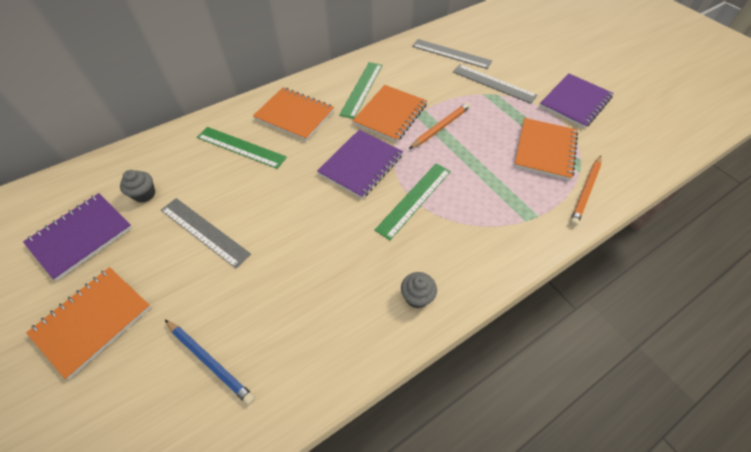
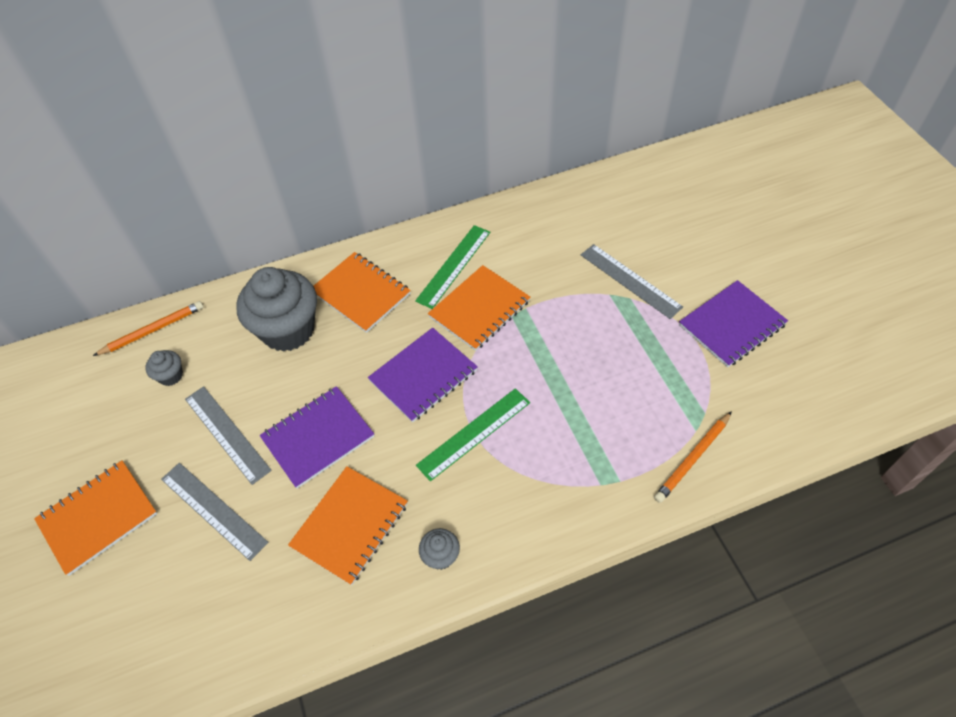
camera: 15 degrees right, 0 degrees up
purple notebook [23,193,132,281] -> purple notebook moved to [259,386,374,489]
blue pencil [165,320,255,405] -> none
green ruler [197,127,287,169] -> grey cupcake [236,267,317,352]
orange pencil [409,102,471,149] -> orange pencil moved to [93,301,204,356]
grey ruler [412,39,492,69] -> grey ruler moved to [161,463,268,561]
orange notebook [514,118,578,180] -> orange notebook moved to [288,466,408,585]

